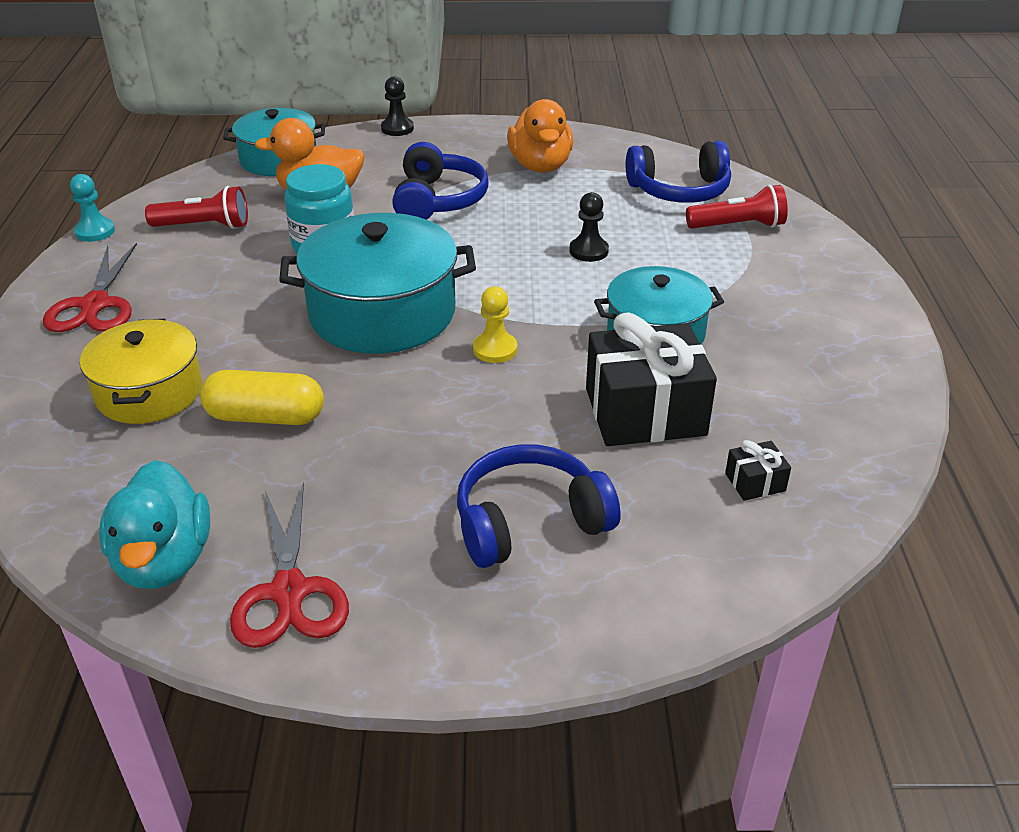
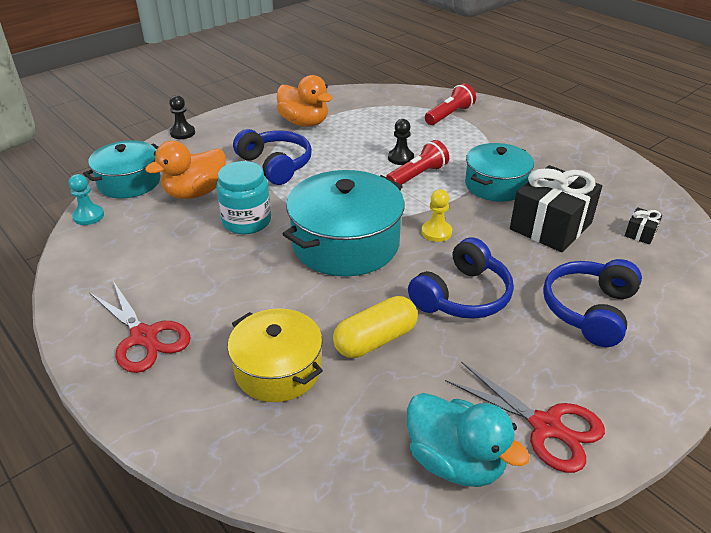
camera: 40 degrees left, 0 degrees up
turquoise pawn [70,174,115,242] -> turquoise pawn moved to [69,174,104,225]
red flashlight [145,186,248,229] -> red flashlight moved to [386,140,449,185]
blue headphones [626,141,731,203] -> blue headphones moved to [408,237,514,319]

